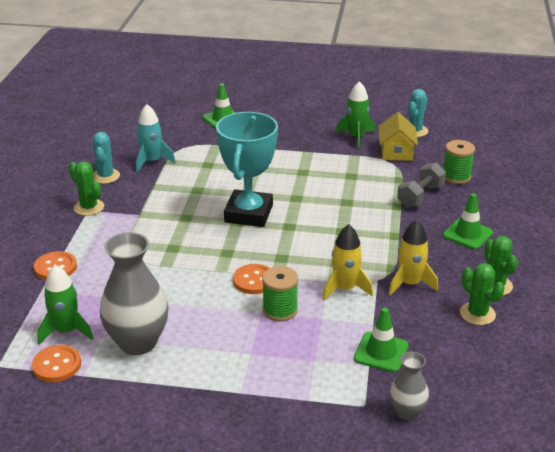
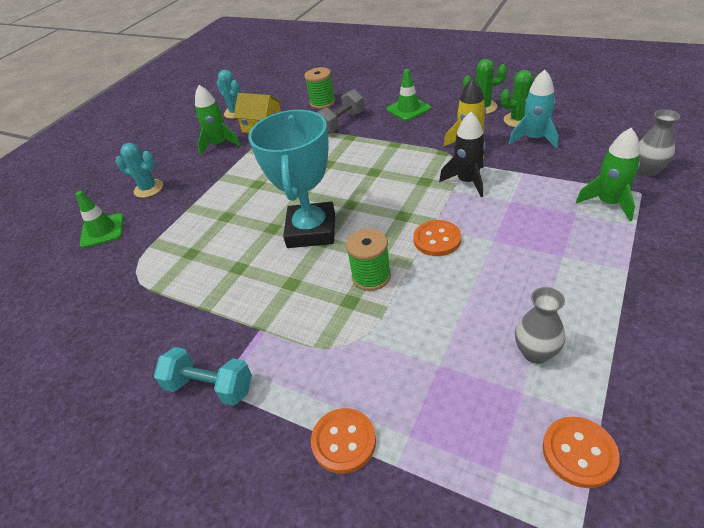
camera: 65 degrees left, 10 degrees up
green rocket [37,265,93,344] -> green rocket moved to [576,128,640,221]
green cactus [69,161,104,216] -> turquoise dumbbell [154,347,252,406]
turquoise cactus [92,132,120,184] -> turquoise cactus moved to [116,143,163,198]
grey vase [100,232,169,355] -> grey vase [515,287,565,364], size x0.54
turquoise rocket [136,104,175,172] -> turquoise rocket moved to [509,70,559,149]
turquoise trophy [216,112,278,227] -> turquoise trophy turned 60 degrees clockwise [248,110,335,248]
green spool [262,266,298,321] -> green spool moved to [346,229,391,291]
yellow rocket [323,224,373,301] -> black rocket [439,112,486,197]
green traffic cone [354,307,409,372] -> none
grey dumbbell [397,162,446,208] -> grey dumbbell turned 75 degrees clockwise [317,89,365,134]

